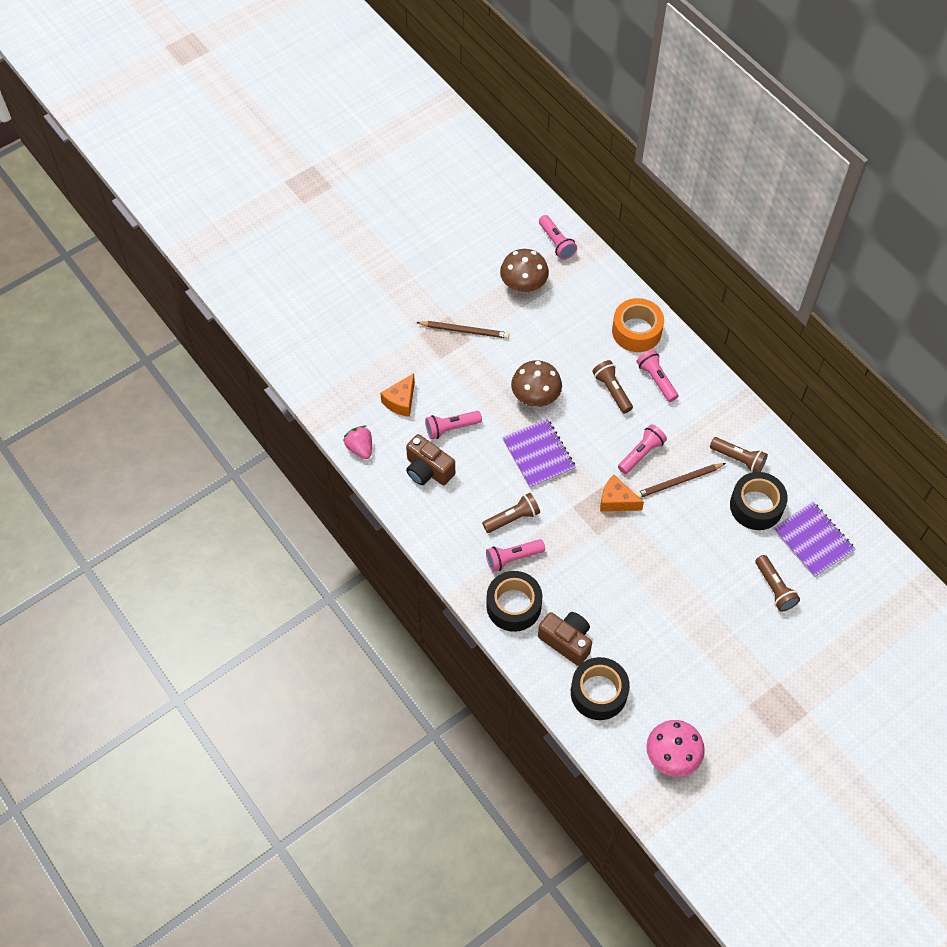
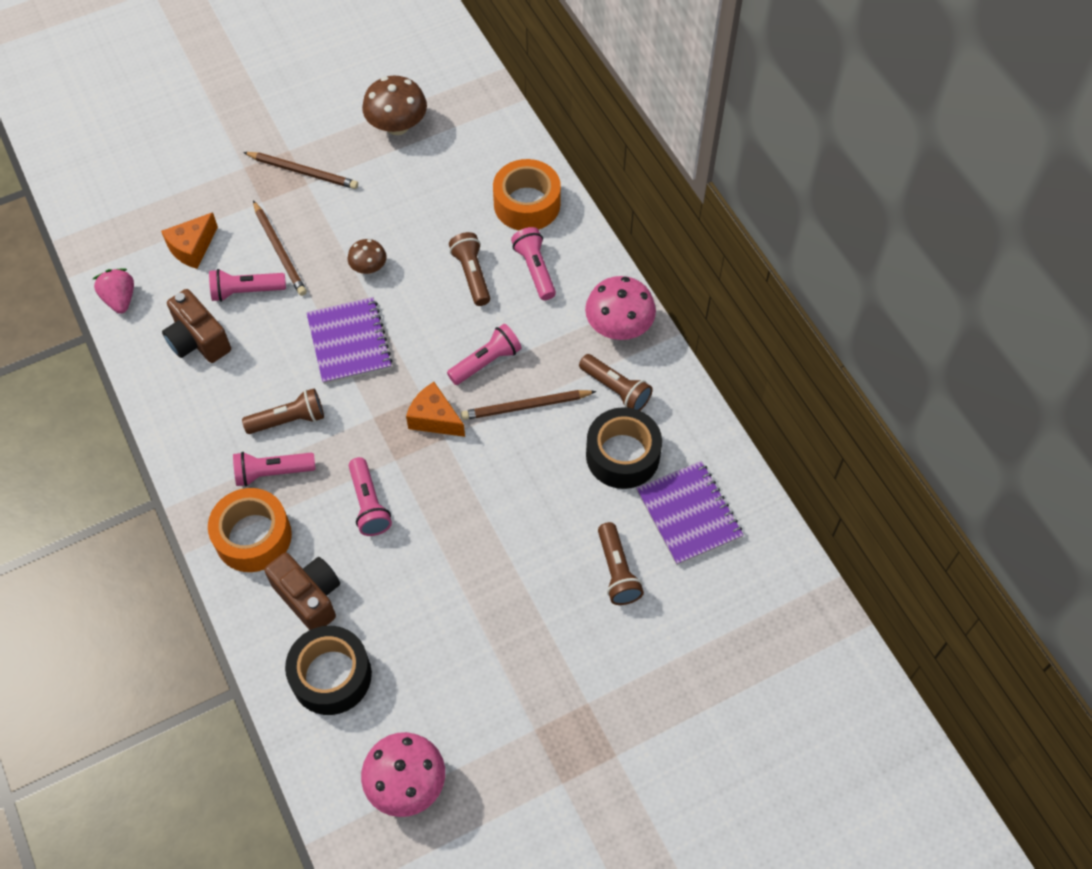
camera: 10 degrees right, 0 degrees up
black tape [486,571,542,632] -> orange tape [208,488,292,572]
brown mushroom [511,360,562,407] -> brown mushroom [348,239,387,274], size x0.57
pink flashlight [539,215,577,260] -> pink flashlight moved to [349,457,392,536]
none -> brown pencil [253,200,307,296]
none -> pink mushroom [585,276,656,340]

